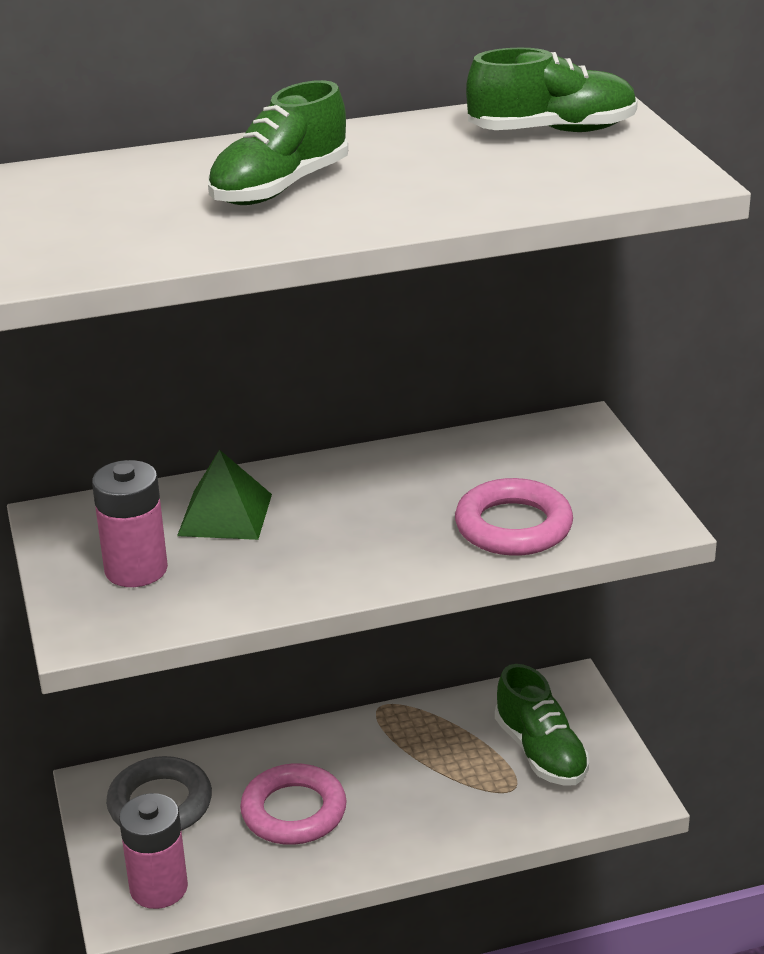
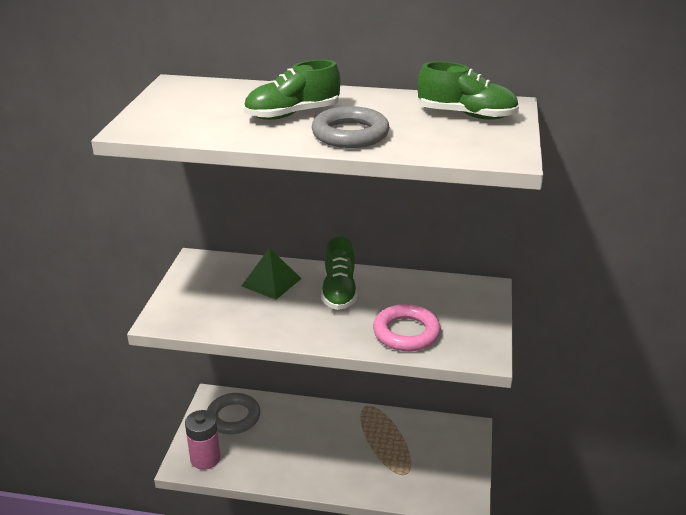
camera: 25 degrees right, 0 degrees up
pink battery [92,460,168,587] -> none
pink ring [240,763,347,845] -> none
green shoe [495,664,590,786] -> green shoe moved to [321,237,357,310]
none -> grey ring [312,106,390,148]

